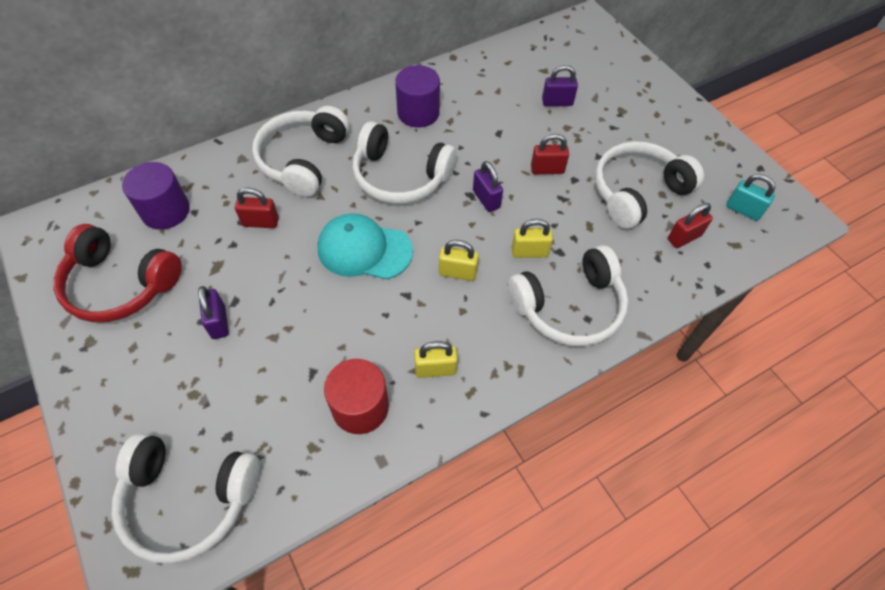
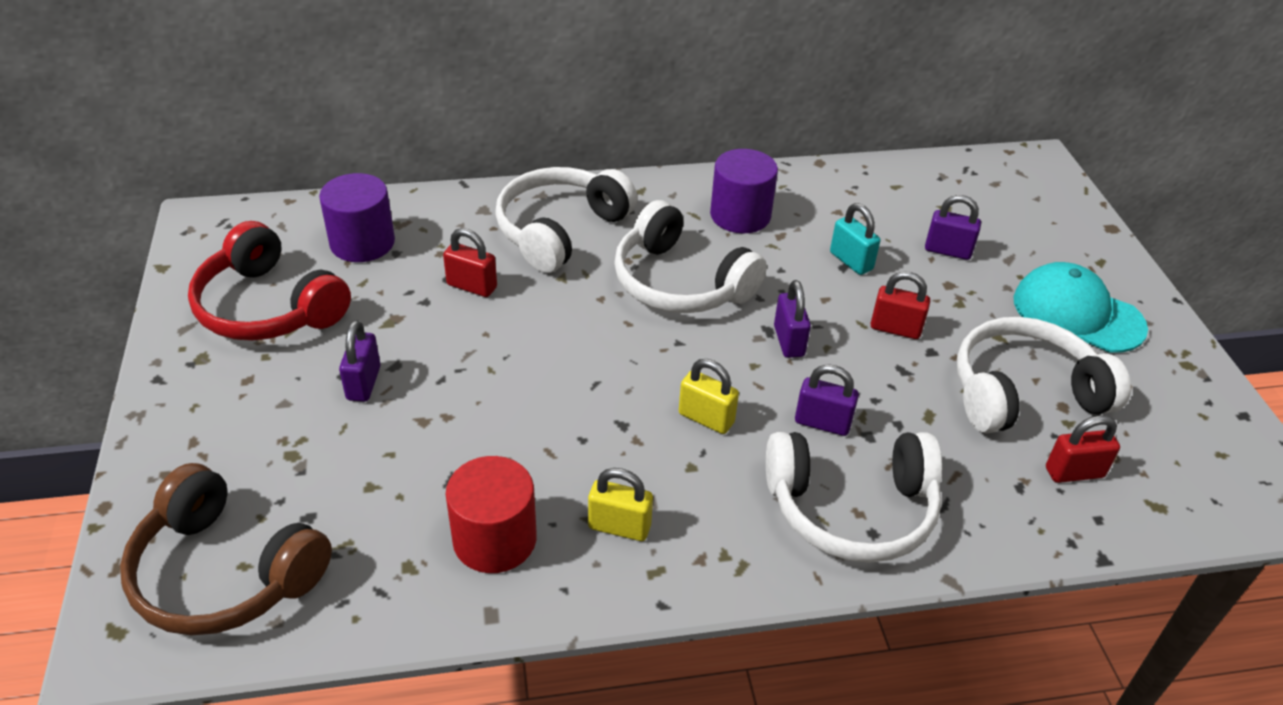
camera: 20 degrees right, 15 degrees down
white headphones [111,433,260,564] -> brown headphones [120,463,332,635]
turquoise cap [318,213,413,280] -> turquoise cap moved to [1013,262,1148,353]
yellow padlock [512,219,553,258] -> purple padlock [795,364,859,436]
turquoise padlock [726,174,775,221] -> turquoise padlock moved to [830,203,880,275]

